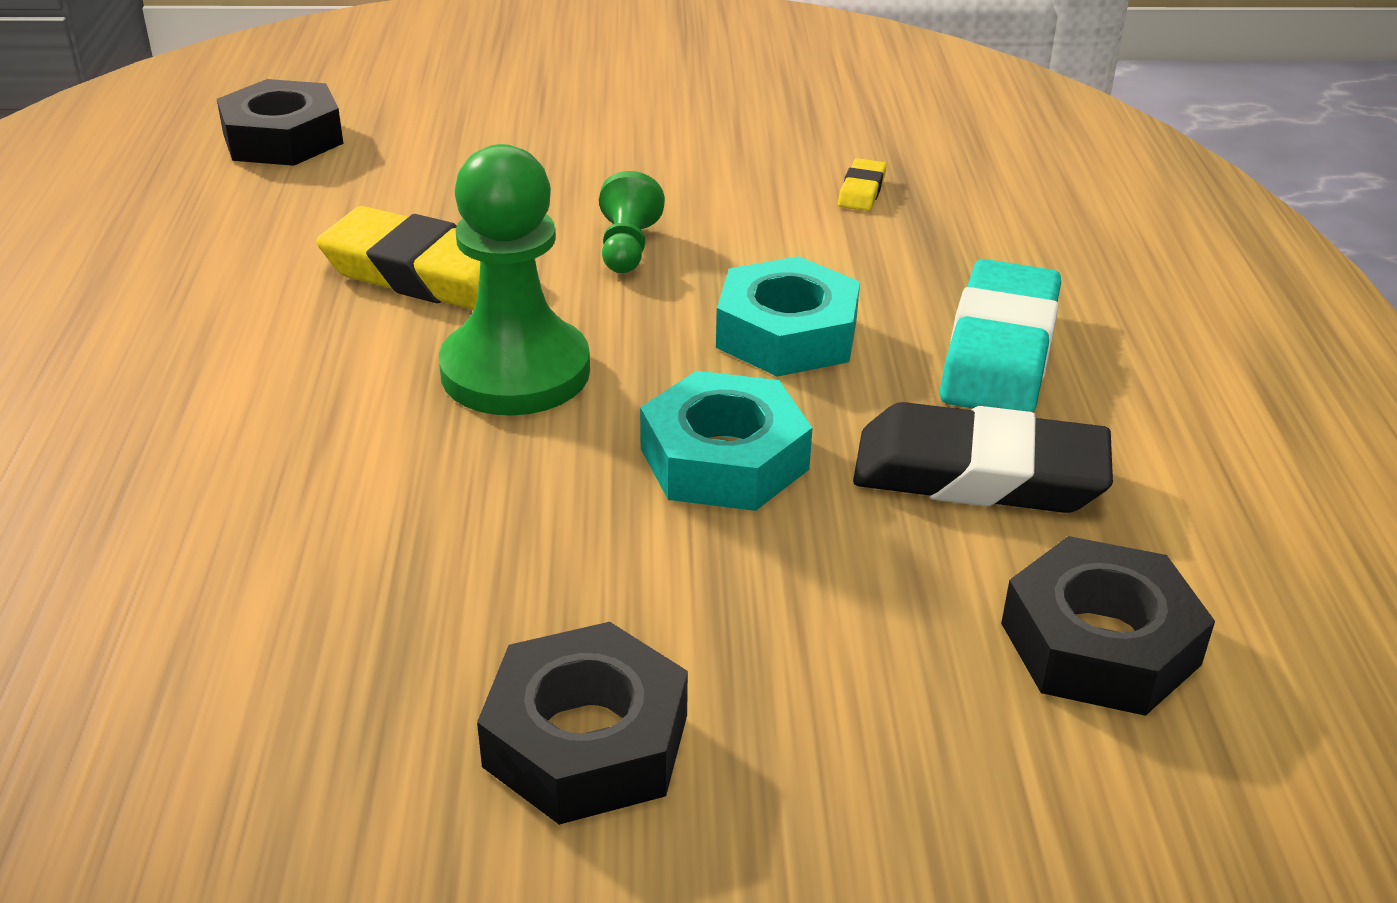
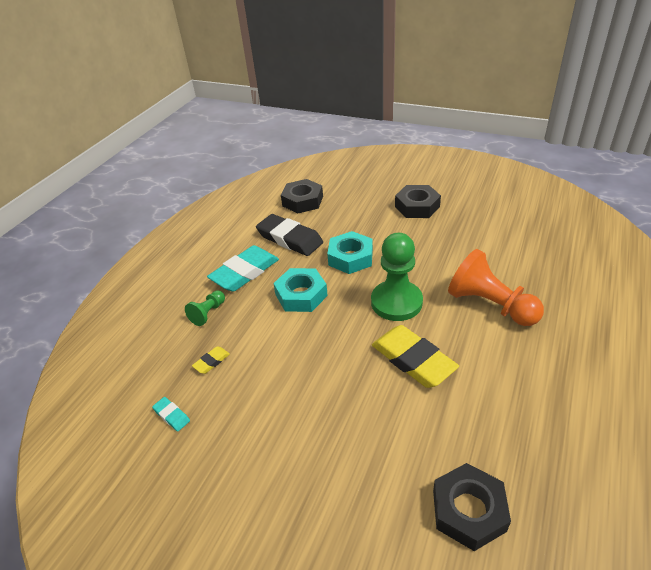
camera: 150 degrees left, 5 degrees up
green pawn [599,171,665,273] -> green pawn moved to [185,290,225,326]
none -> turquoise eraser [152,397,190,432]
none -> orange pawn [448,249,544,326]

